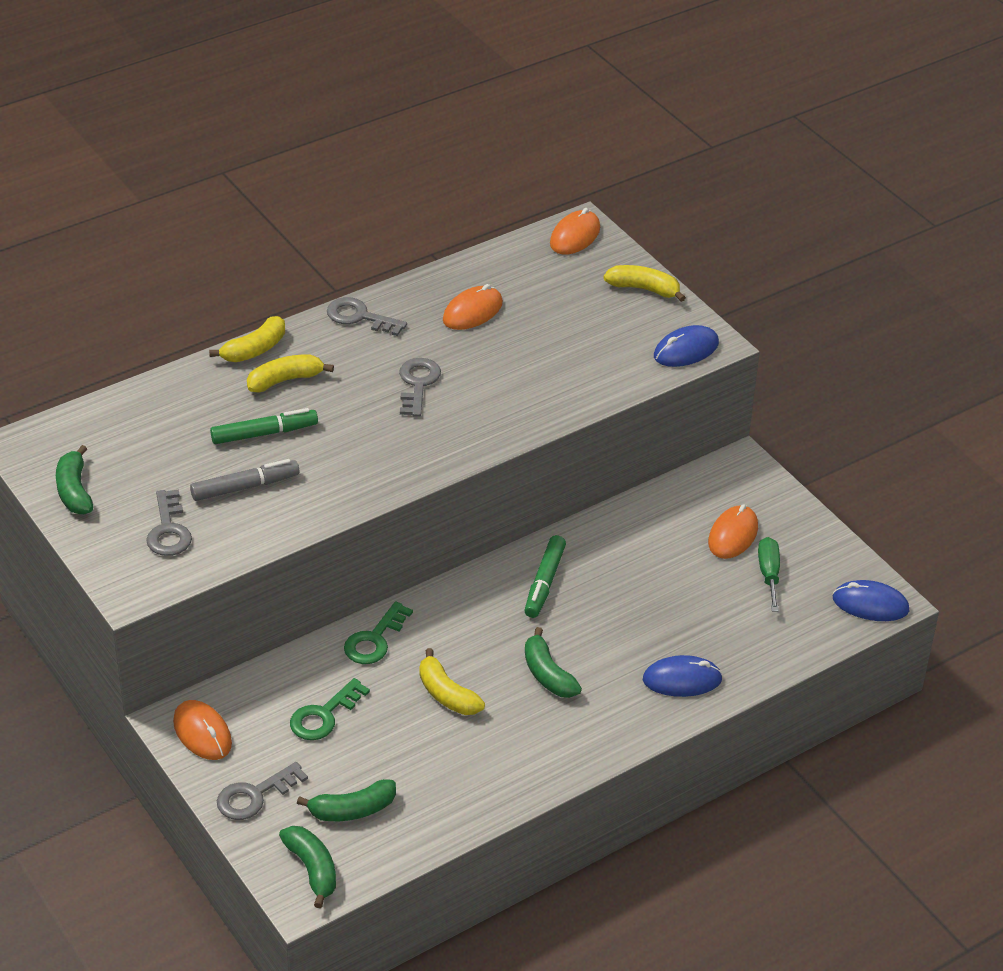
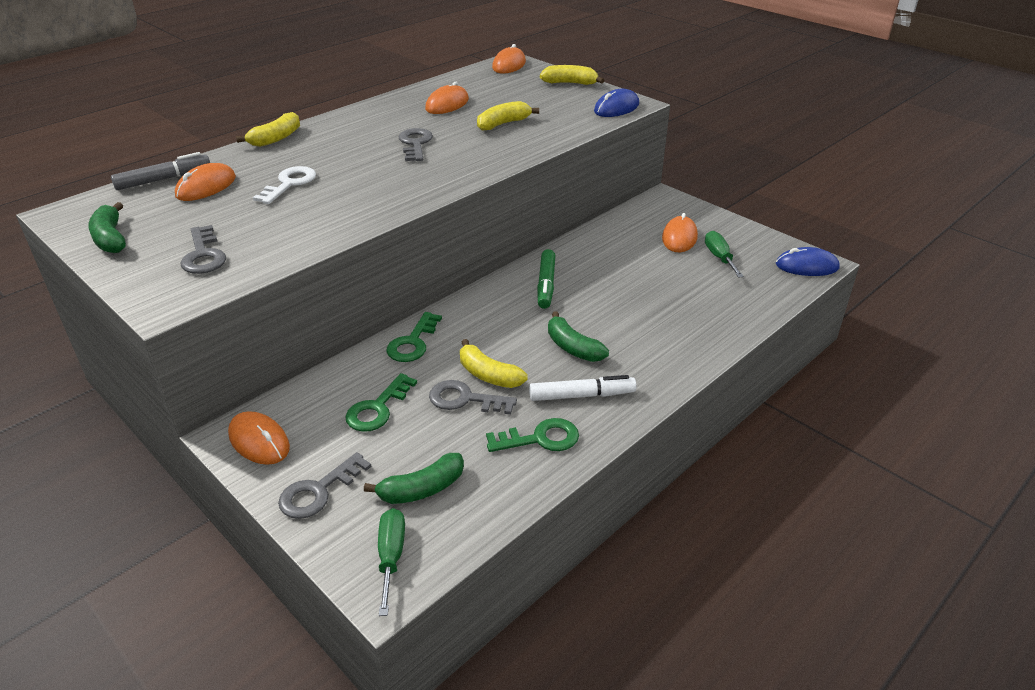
camera: 10 degrees left, 5 degrees down
grey marker [190,459,300,501] -> grey marker moved to [111,152,210,190]
green marker [210,408,318,444] -> white key [253,166,316,204]
yellow banana [247,354,334,393] -> yellow banana moved to [477,101,539,131]
green banana [279,826,336,908] -> green screwdriver [378,508,405,616]
grey key [327,297,407,336] -> grey key moved to [429,380,517,415]
blue mouse [643,655,723,697] -> none
none -> orange mouse [175,163,236,201]
none -> green key [486,418,579,452]
none -> white marker [529,375,637,401]

